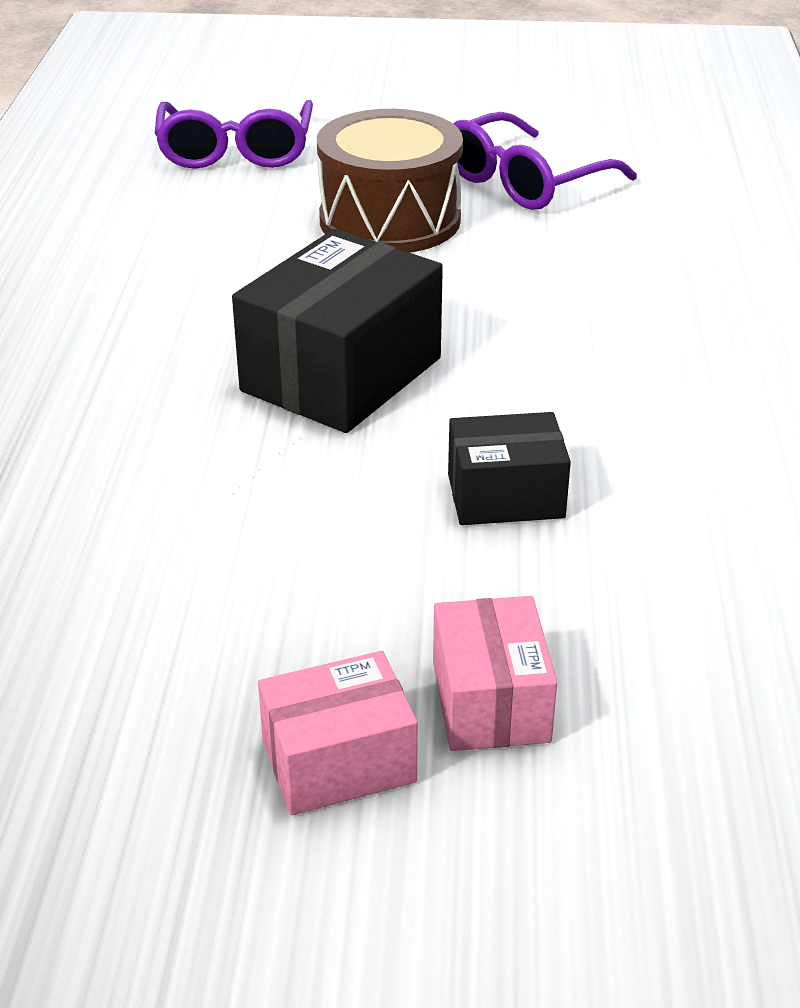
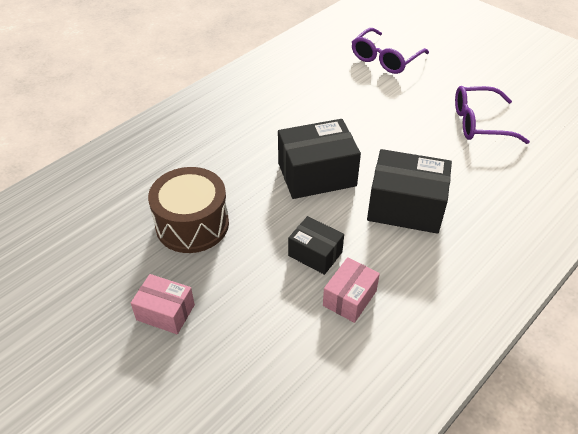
camera: 40 degrees right, 10 degrees up
brown drum [317,109,463,253] -> brown drum moved to [148,167,229,253]
pink box [433,596,557,751] -> pink box moved to [323,257,380,323]
none -> black box [367,149,452,234]

